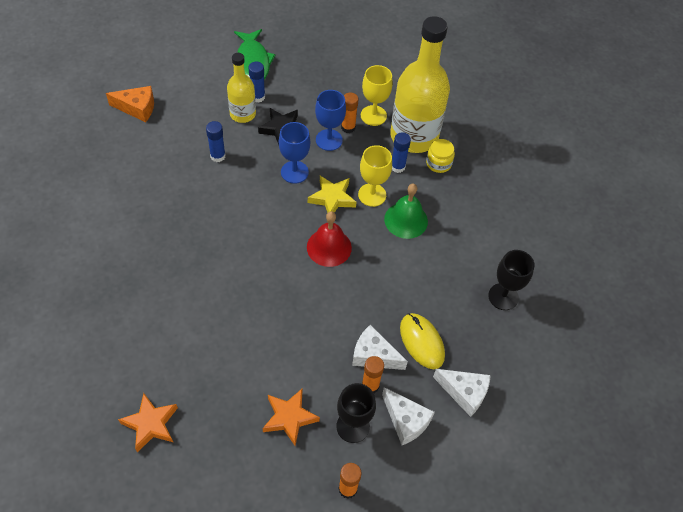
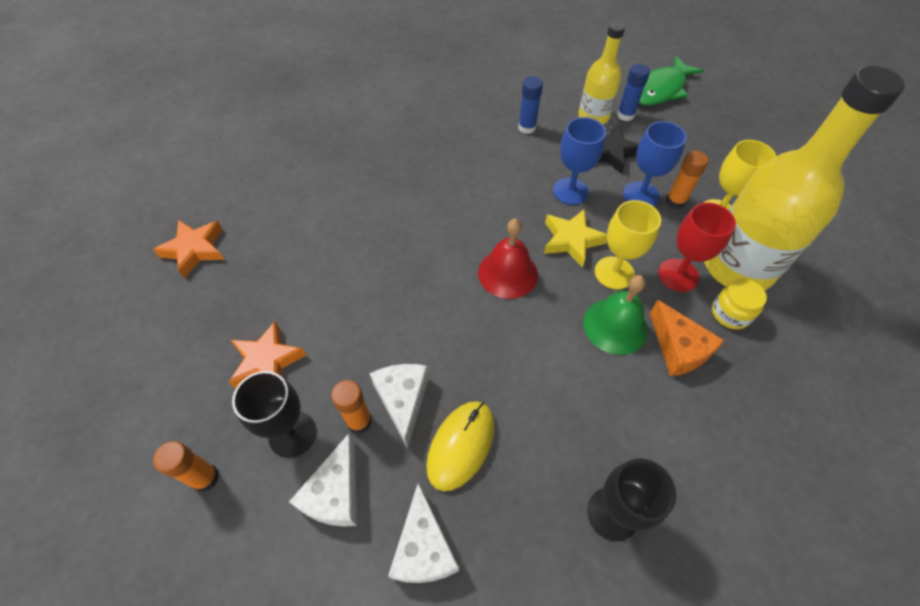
camera: 60 degrees right, 0 degrees up
orange cheese [106,86,154,122] -> orange cheese moved to [649,300,724,377]
blue glue stick [392,132,411,173] -> red goblet [658,203,736,292]

